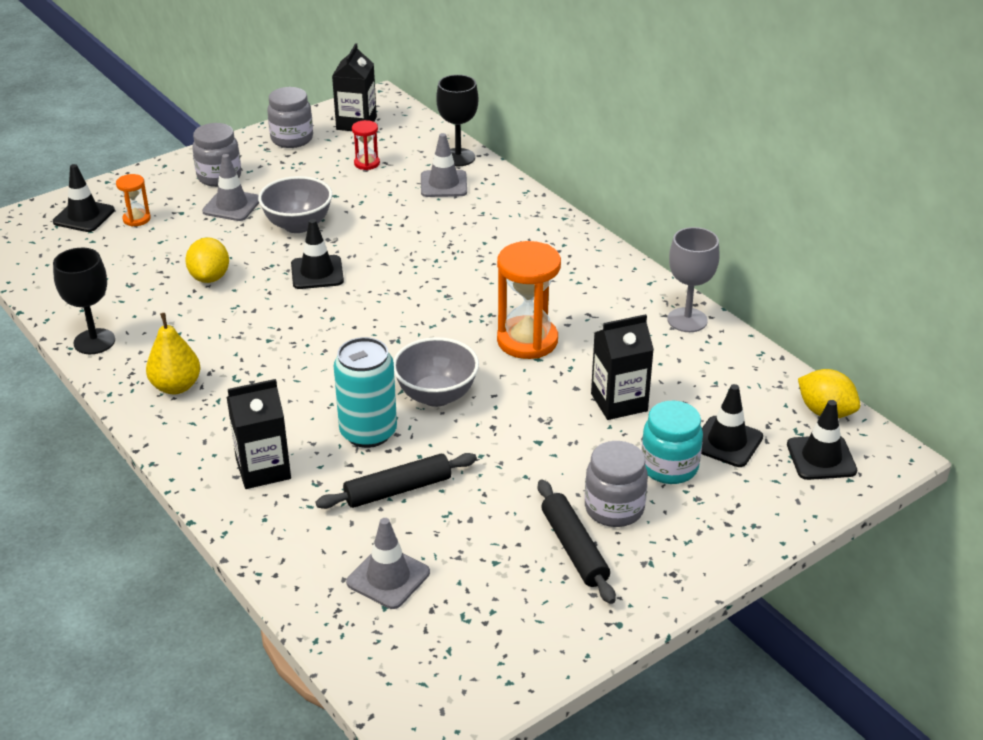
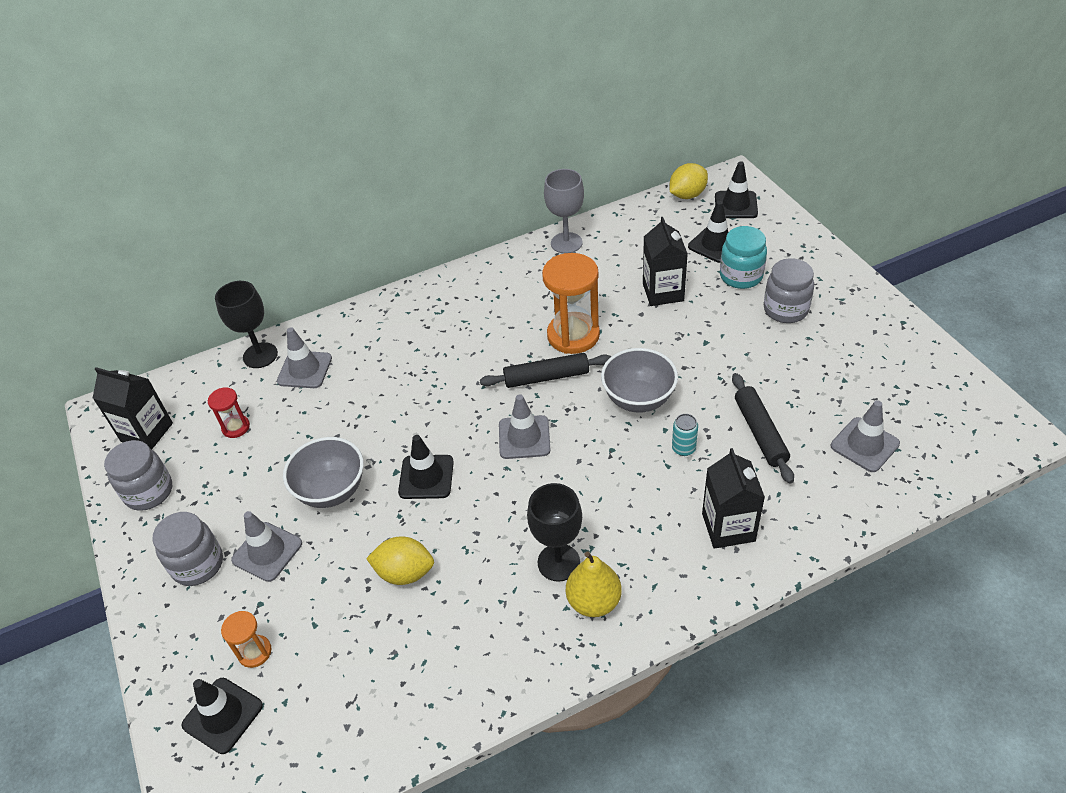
camera: 75 degrees left, 10 degrees up
black goblet [53,248,115,354] -> black goblet moved to [527,483,582,582]
turquoise can [334,337,397,448] -> turquoise can [672,414,698,456], size x0.47
black rolling pin [538,479,616,604] -> black rolling pin moved to [480,353,611,388]
none -> grey traffic cone [499,394,551,459]

